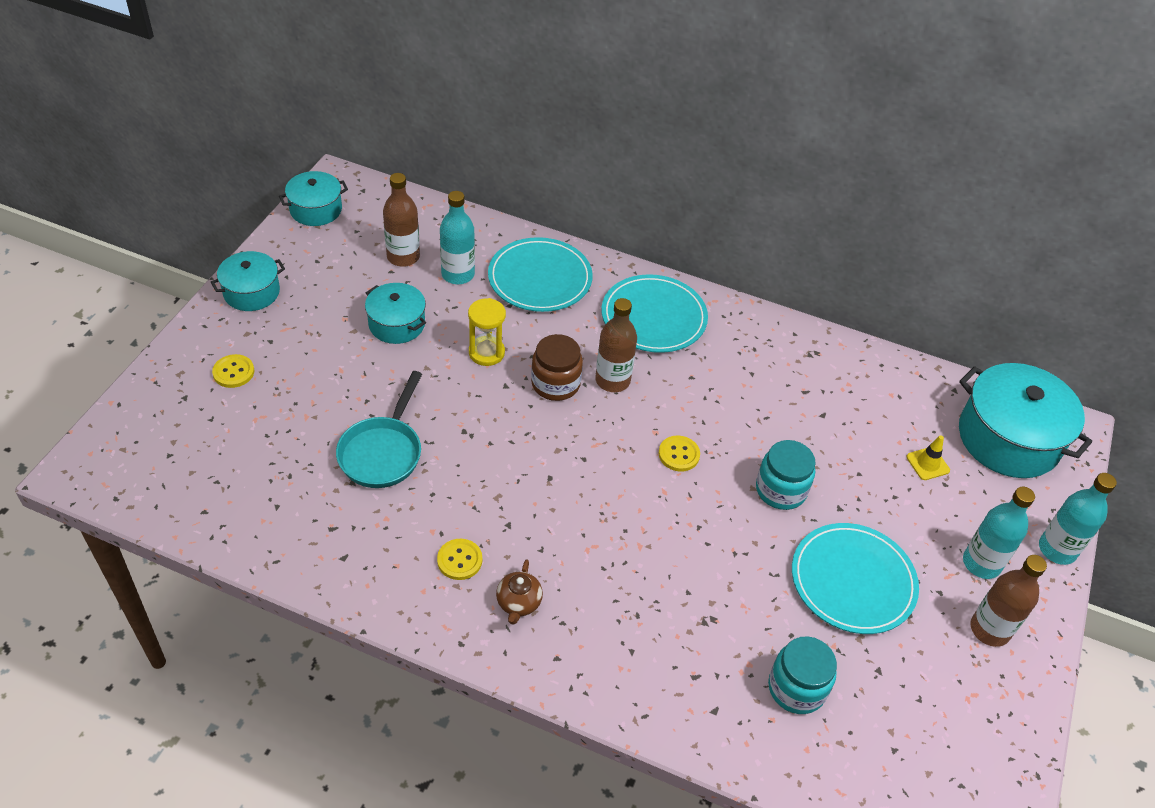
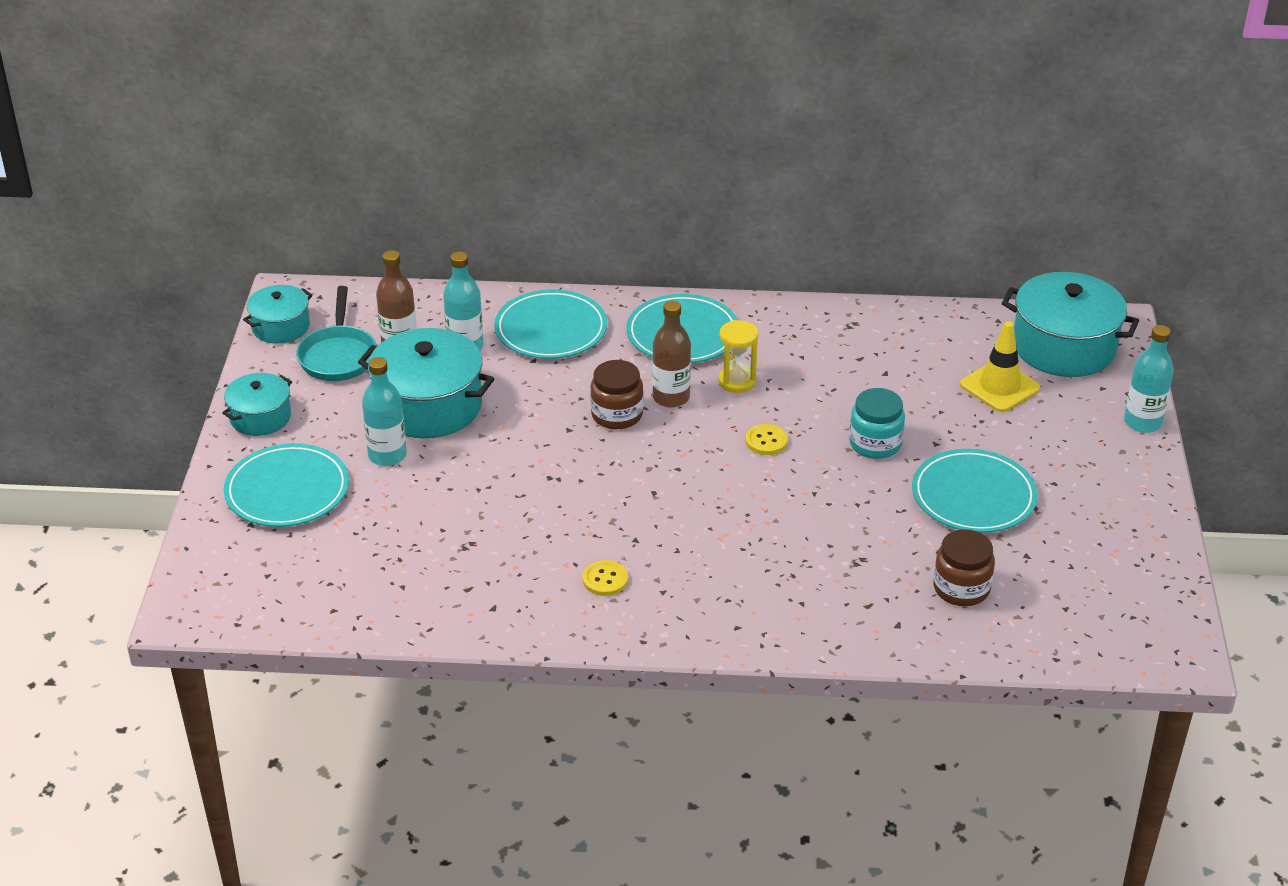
camera: 15 degrees left, 10 degrees down
yellow button [212,354,254,388] -> turquoise plate [224,443,349,527]
turquoise pan [336,371,422,488] -> turquoise pan moved to [296,286,377,381]
turquoise pot [365,283,426,344] -> turquoise pot [358,328,494,439], size x1.76
yellow hourglass [468,298,506,366] -> yellow hourglass moved to [718,320,759,393]
brown teapot [496,559,543,625] -> none
turquoise jar [768,636,837,714] -> brown jar [933,529,995,606]
yellow traffic cone [907,435,950,480] -> yellow traffic cone [960,321,1041,412], size x1.80
turquoise bottle [963,487,1035,579] -> turquoise bottle moved to [362,357,407,466]
brown bottle [970,555,1047,647] -> none

